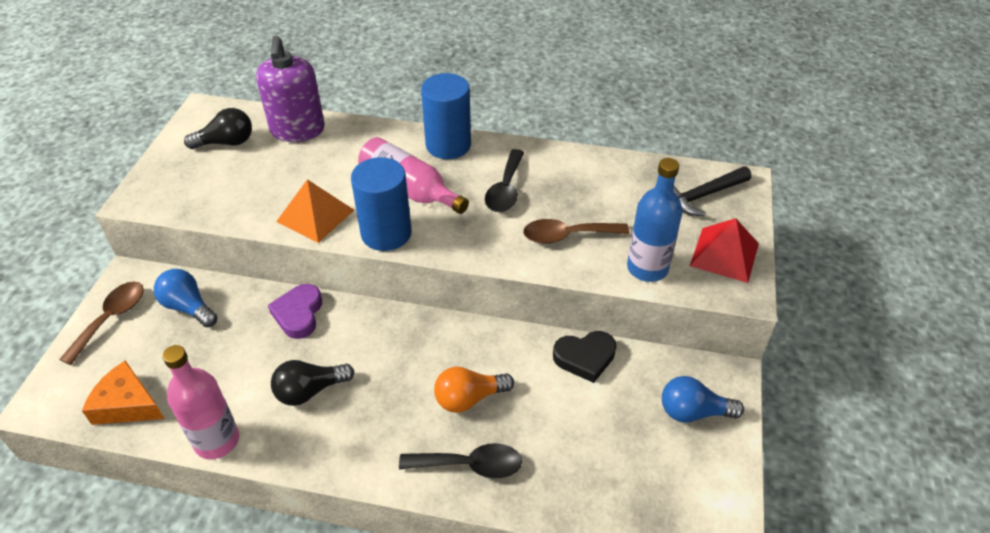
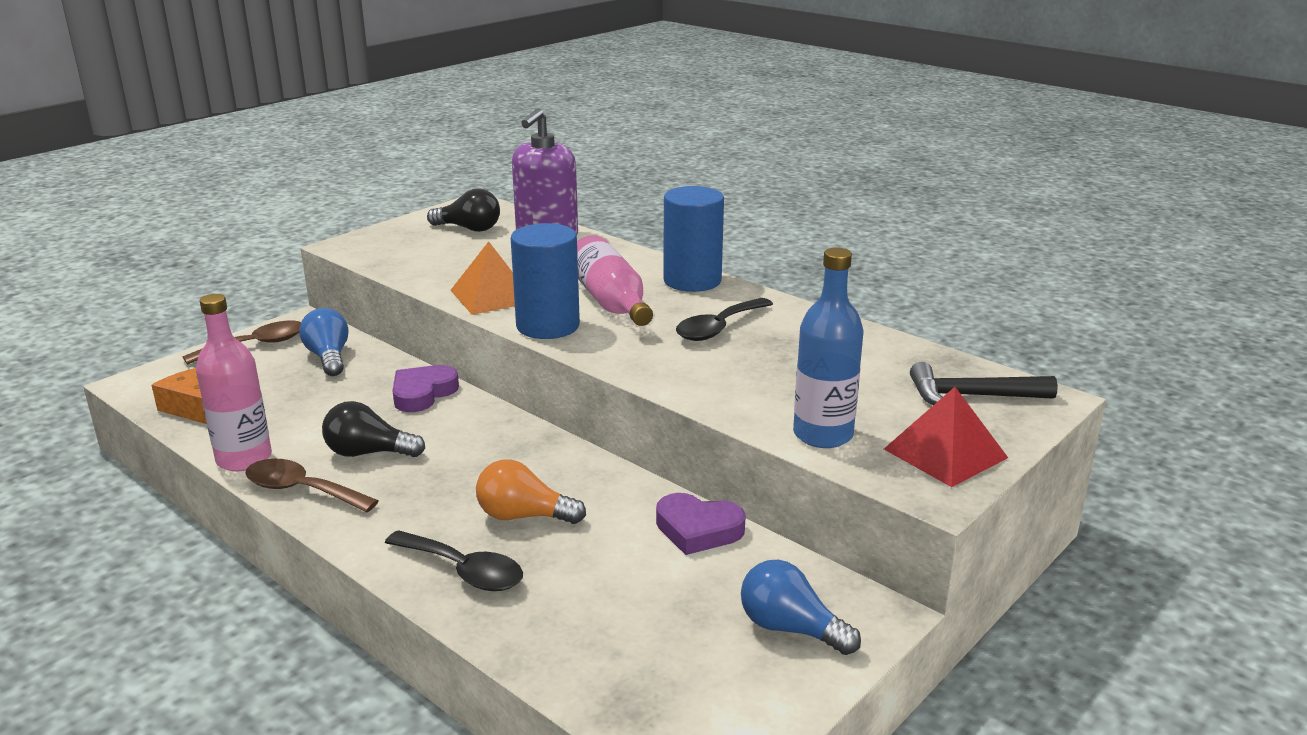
camera: 30 degrees right, 20 degrees down
brown spoon [523,219,629,244] -> brown spoon moved to [245,459,379,512]
black heart [553,331,616,383] -> purple heart [656,493,746,555]

